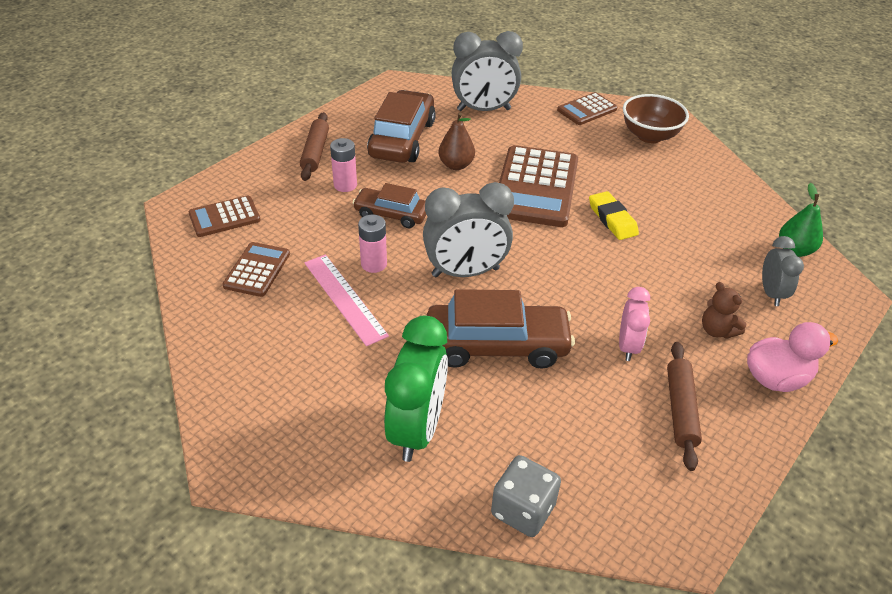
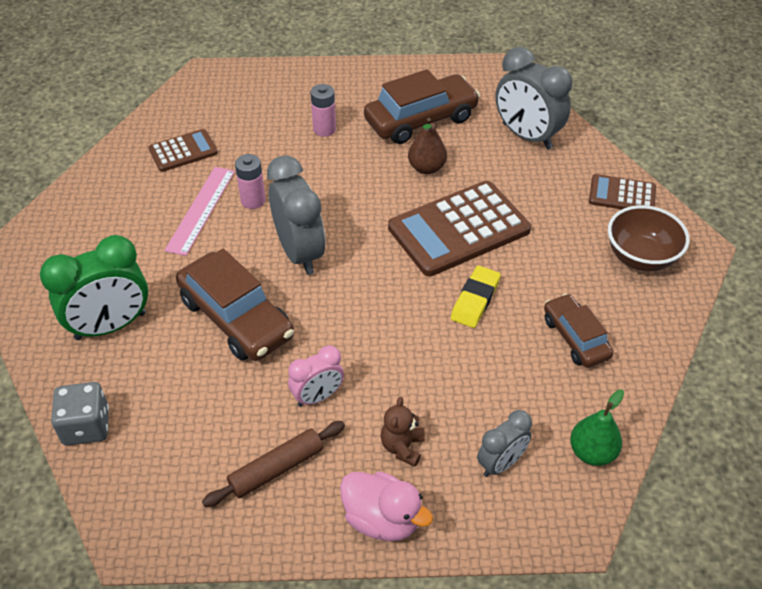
camera: 50 degrees right, 5 degrees up
brown calculator [188,195,261,237] -> none
brown rolling pin [300,112,329,181] -> none
brown car [352,183,427,228] -> brown car moved to [544,294,613,368]
grey clock [423,182,514,277] -> grey clock turned 150 degrees counterclockwise [267,155,325,275]

